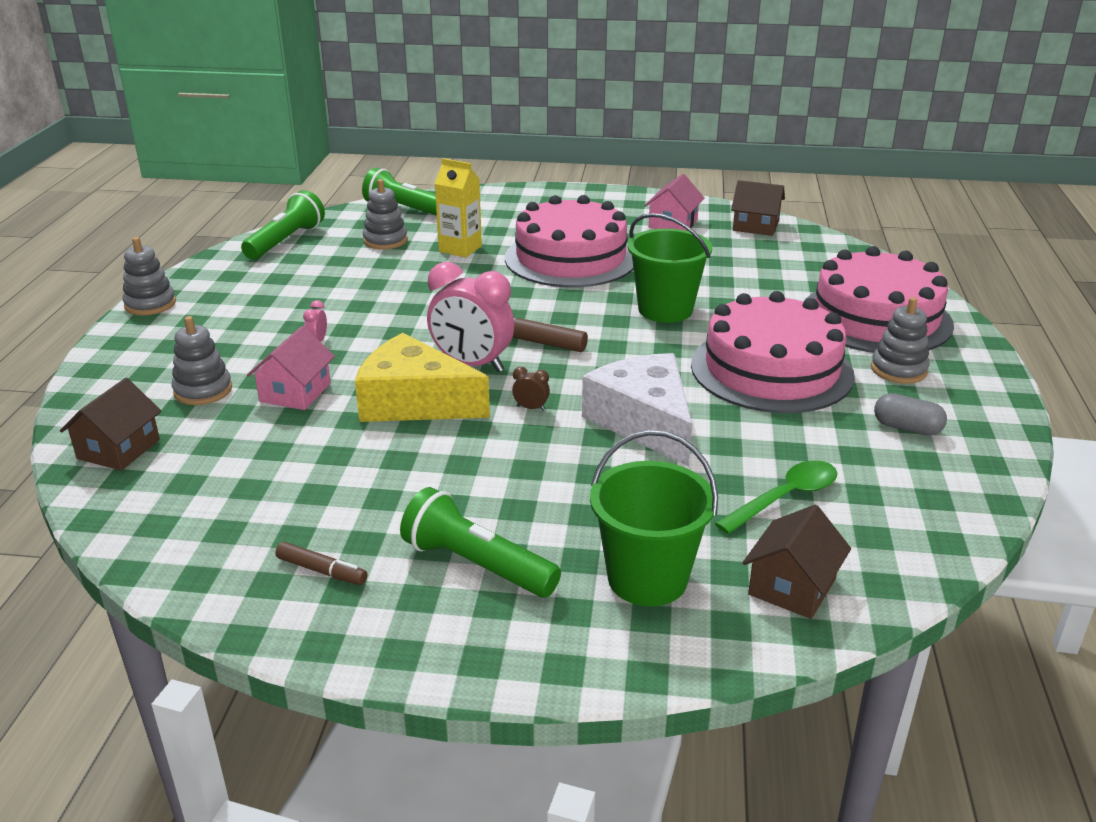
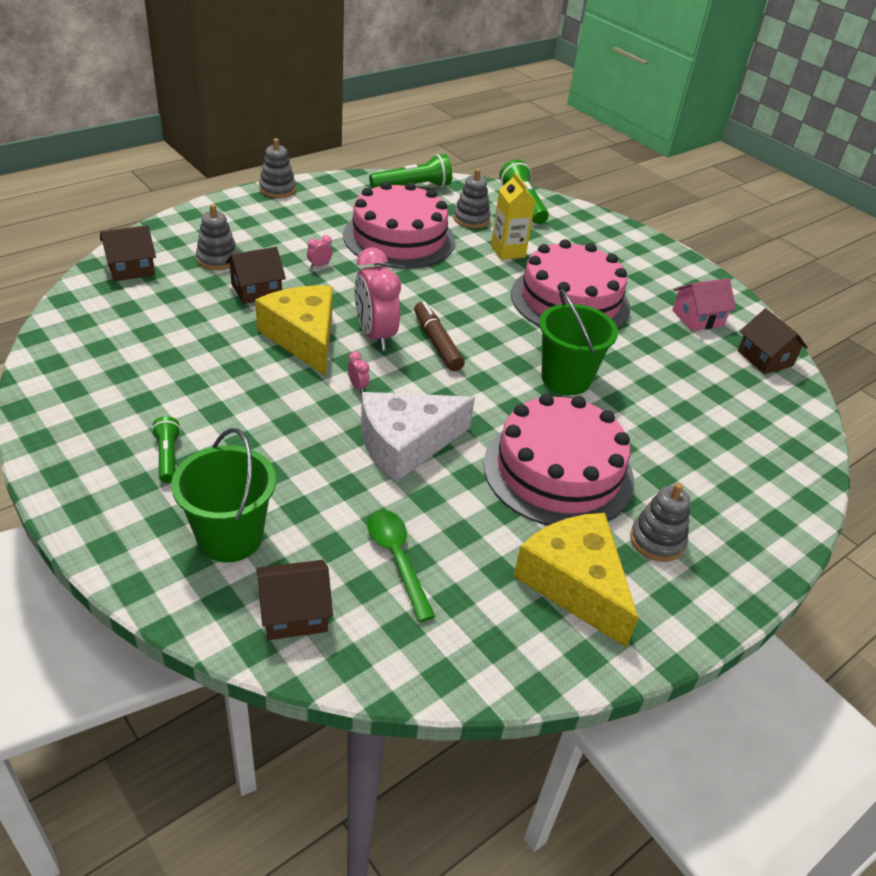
camera: 40 degrees right, 10 degrees up
pink house [247,326,335,410] -> brown house [226,247,286,304]
brown marker [275,542,367,585] -> none
green flashlight [400,487,561,598] -> green flashlight [151,416,181,483], size x0.58
brown clock [512,367,550,411] -> pink clock [348,351,370,393]
white cheese [582,353,692,466] -> white cheese turned 135 degrees counterclockwise [361,392,475,482]
green spoon [715,461,837,534] -> green spoon turned 120 degrees counterclockwise [367,510,435,622]
pink cake [804,246,954,353] -> pink cake moved to [343,181,455,269]
grey capsule [874,393,947,436] -> yellow cheese [513,513,638,648]

